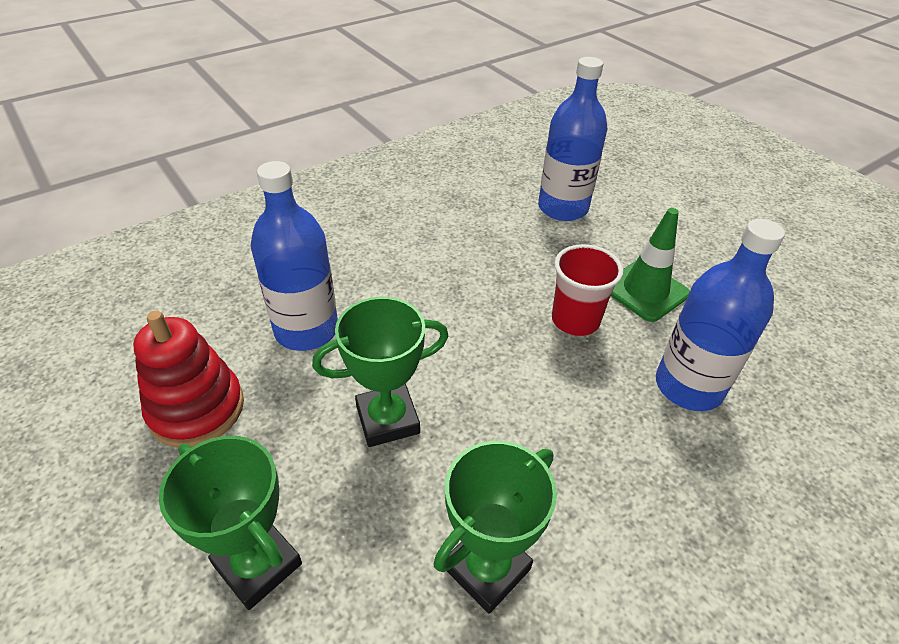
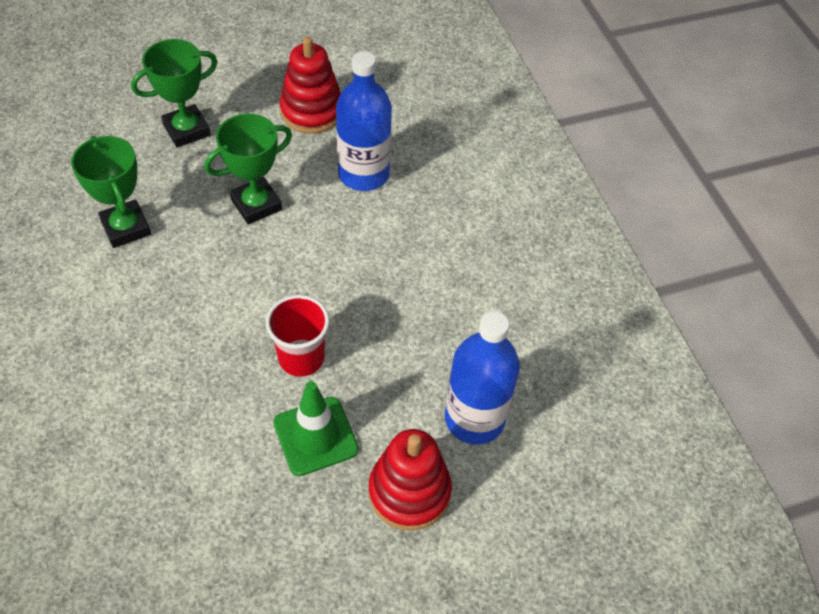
camera: 105 degrees right, 10 degrees up
green trophy [312,297,449,447] -> green trophy turned 60 degrees clockwise [204,114,292,224]
blue bottle [656,219,785,411] -> none
none -> red stacking toy [368,429,452,531]

